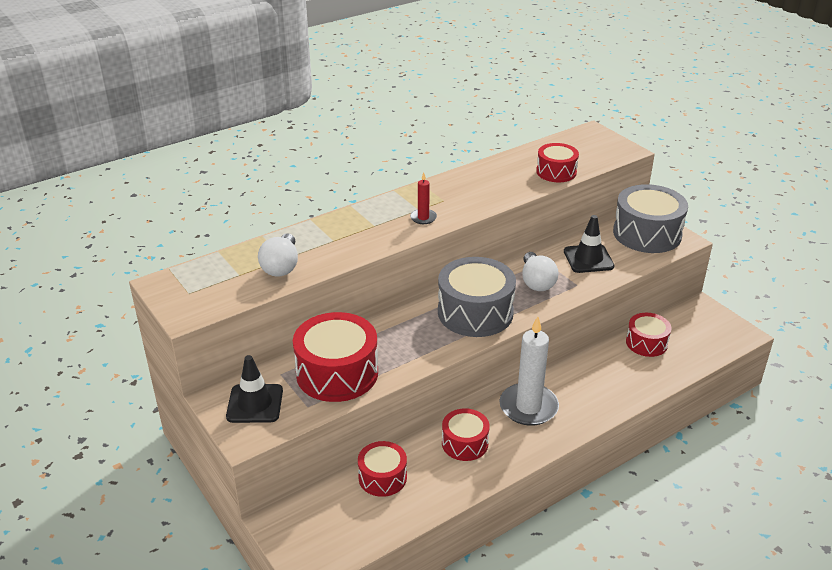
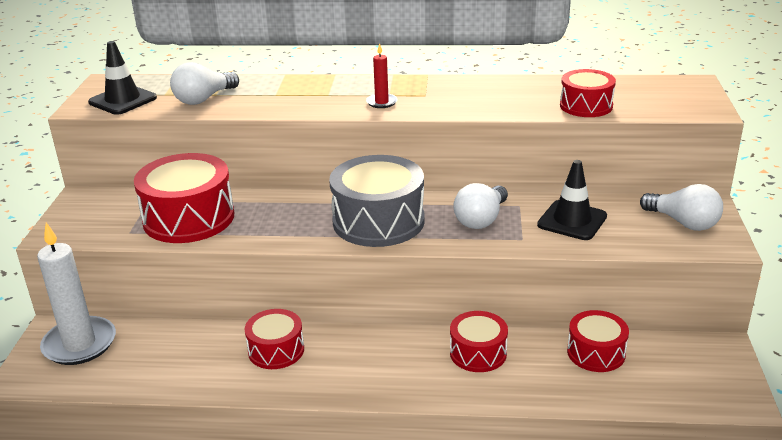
camera: 40 degrees right, 5 degrees down
black traffic cone [226,355,283,423] -> black traffic cone moved to [88,41,157,115]
red drum [358,441,407,497] -> red drum moved to [450,311,508,372]
white candle [499,316,559,426] -> white candle moved to [37,223,116,365]
grey drum [613,184,688,253] -> white light bulb [640,184,723,231]

